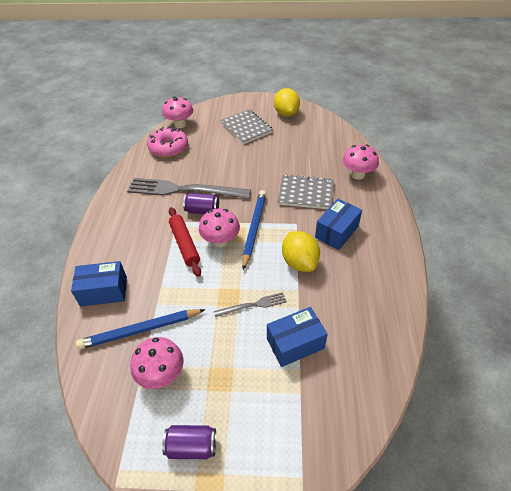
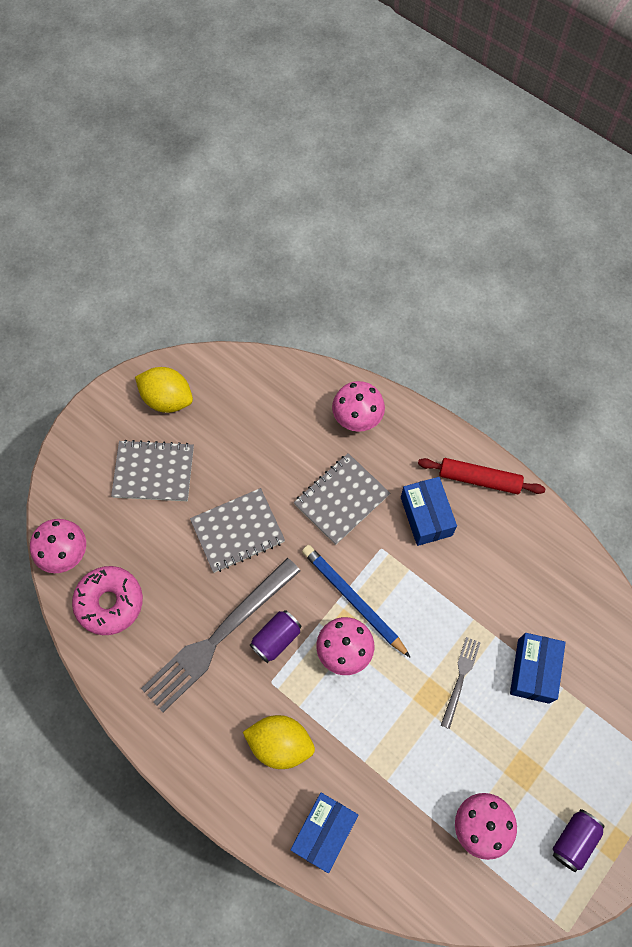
camera: 55 degrees left, 20 degrees up
blue pencil [76,309,205,350] -> none
red rolling pin [169,207,201,277] -> red rolling pin moved to [418,458,546,494]
yellow lemon [282,231,320,272] -> yellow lemon moved to [243,715,315,769]
none -> grey notebook [190,488,285,573]

